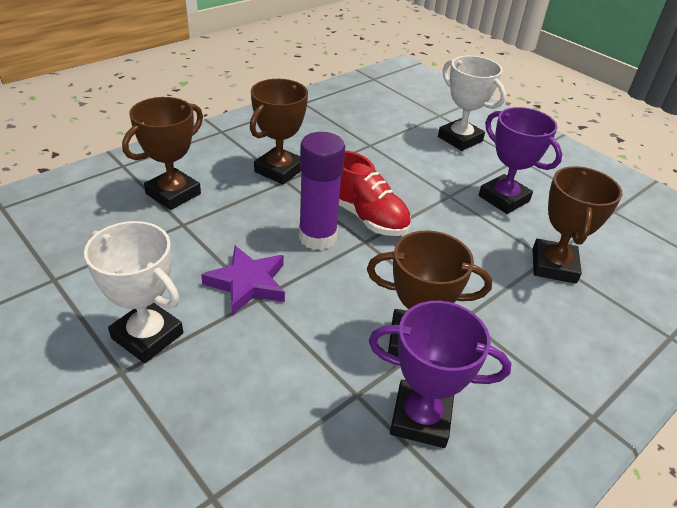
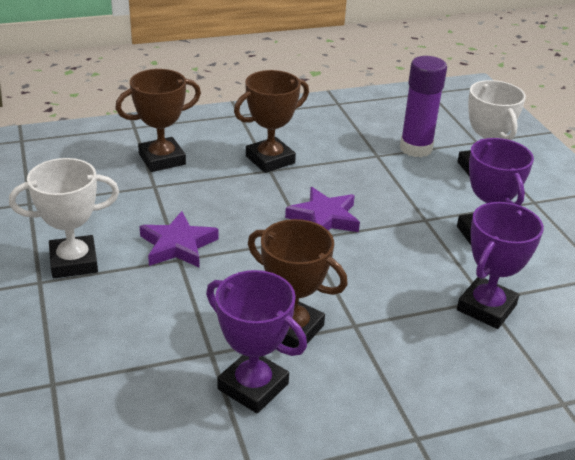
camera: 25 degrees right, 5 degrees down
white trophy [84,221,183,363] -> white trophy turned 75 degrees counterclockwise [9,158,119,278]
purple glue stick [299,132,345,250] -> purple glue stick moved to [400,56,447,157]
red shoe [339,150,411,236] -> purple star [285,187,360,232]
brown trophy [533,166,622,284] -> purple trophy [457,202,544,329]

